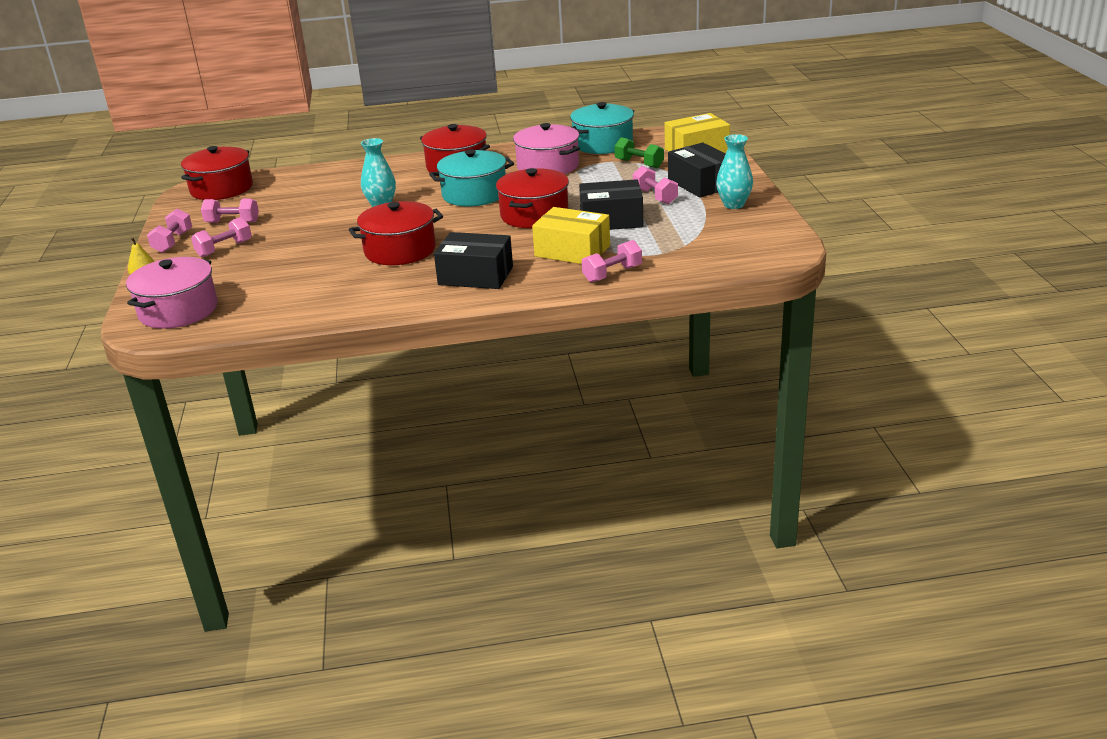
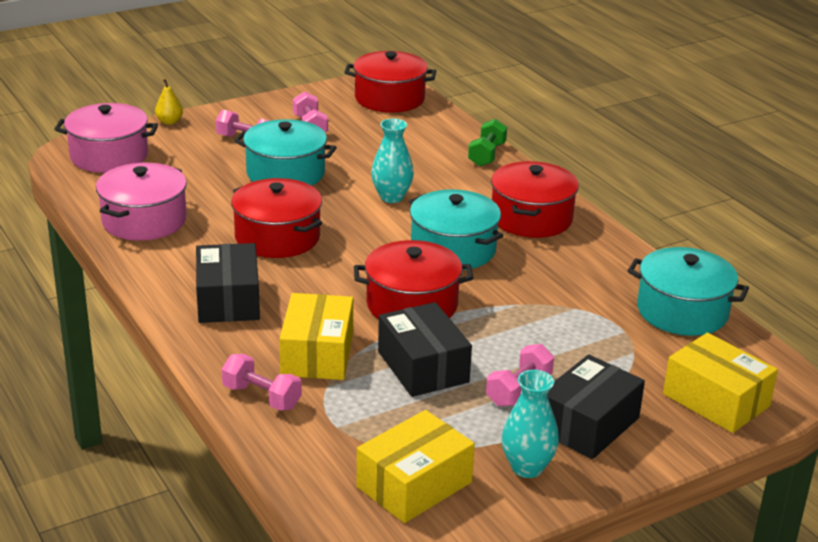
camera: 65 degrees right, 0 degrees up
pink dumbbell [147,209,192,253] -> none
pink pot [513,123,580,174] -> pink pot moved to [96,163,187,241]
green dumbbell [614,137,664,168] -> green dumbbell moved to [468,119,507,167]
none -> turquoise pot [234,119,337,186]
none -> yellow box [356,410,475,523]

